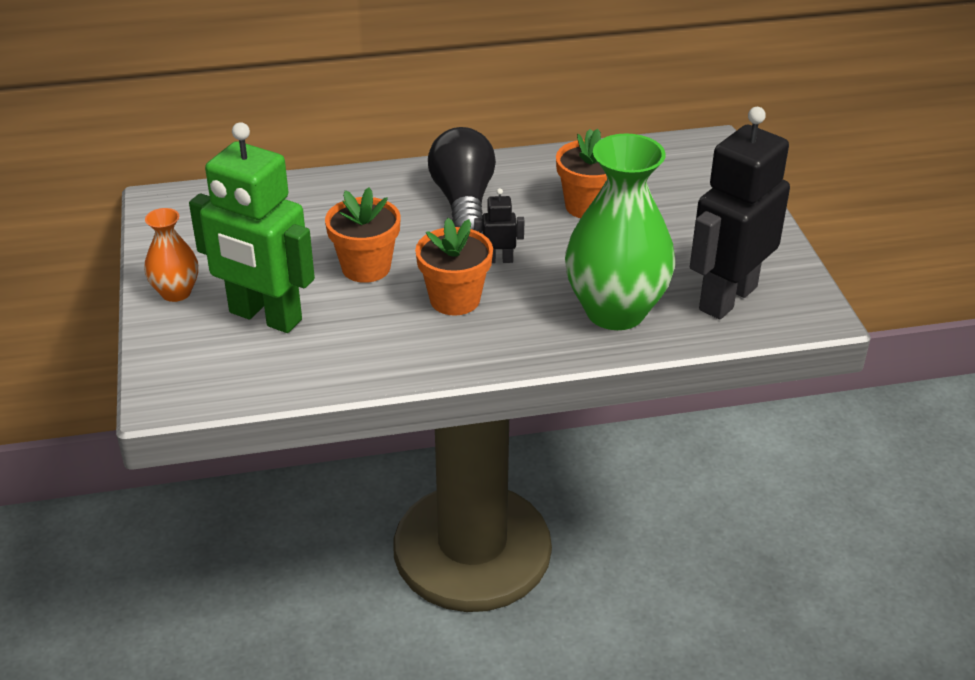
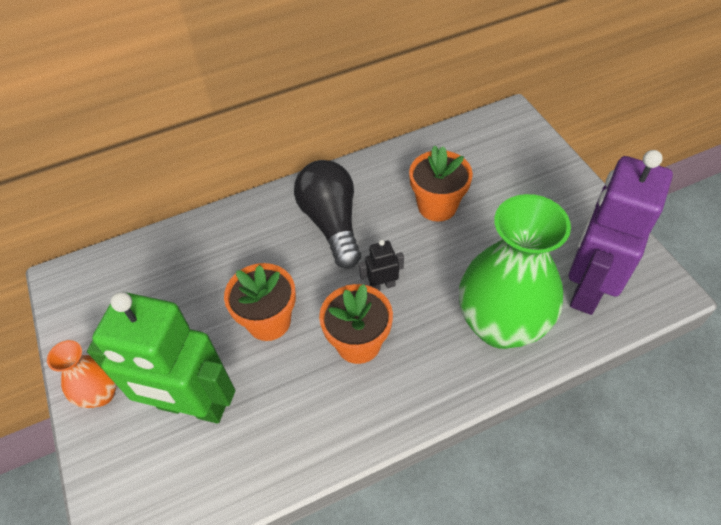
camera: 10 degrees left, 15 degrees up
black robot [690,107,790,319] -> purple robot [569,150,673,315]

